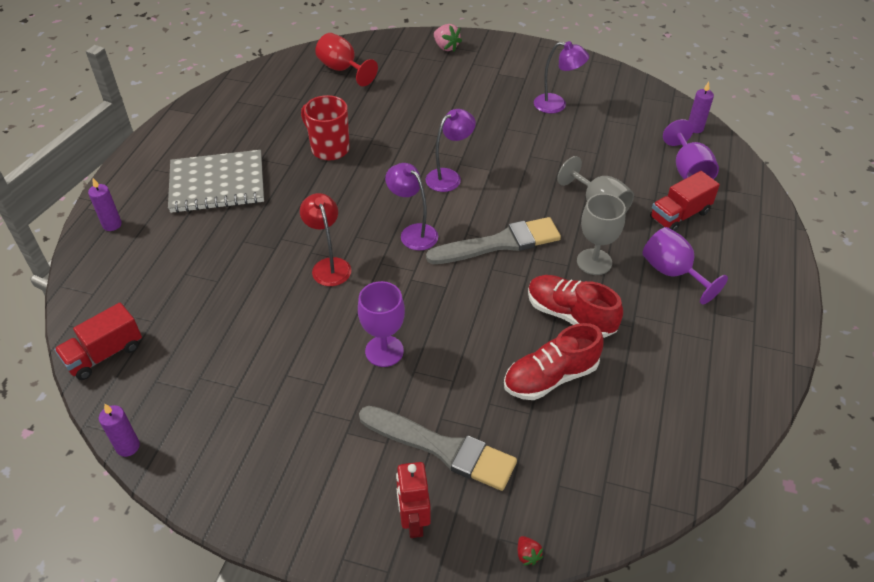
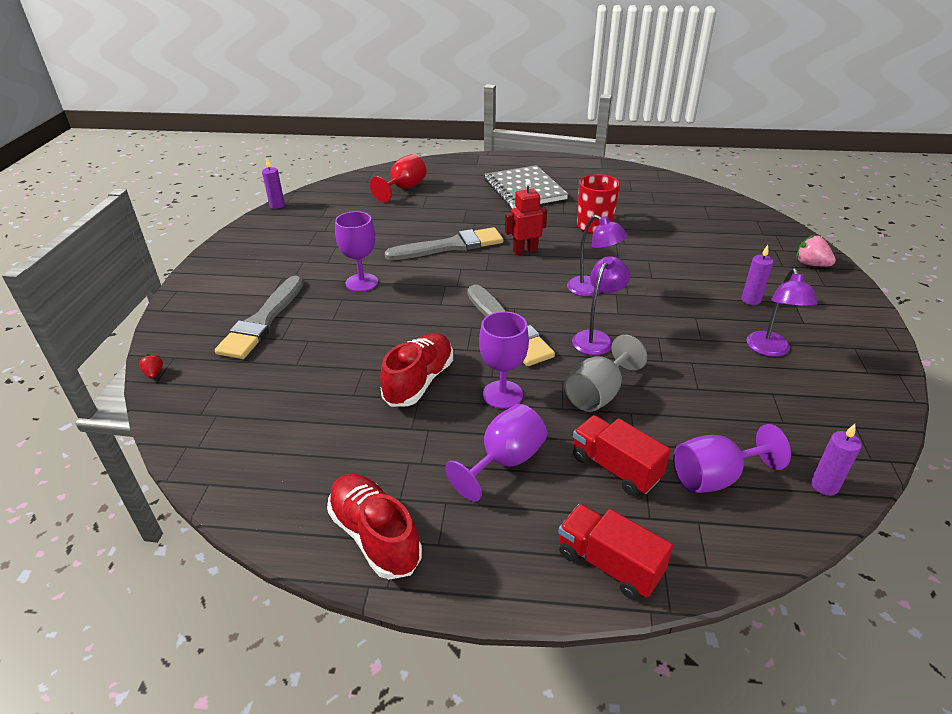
camera: 80 degrees right, 10 degrees down
red truck [54,303,142,380] -> red truck moved to [558,504,673,600]
purple candle [88,178,122,231] -> purple candle moved to [741,245,774,305]
red lamp [300,193,351,286] -> grey brush [385,227,503,260]
red goblet [315,33,378,86] -> red goblet moved to [370,154,427,202]
purple lamp [385,163,438,251] -> purple lamp moved to [572,256,630,355]
red robot [396,462,431,538] -> red robot moved to [505,180,547,255]
pink strawberry [434,24,462,51] -> pink strawberry turned 90 degrees clockwise [796,234,836,266]
red shoe [504,323,603,400] -> red shoe moved to [327,474,422,579]
red strawberry [518,536,543,565] -> red strawberry turned 105 degrees clockwise [139,354,163,379]
grey goblet [577,194,626,275] -> purple goblet [479,311,529,409]

